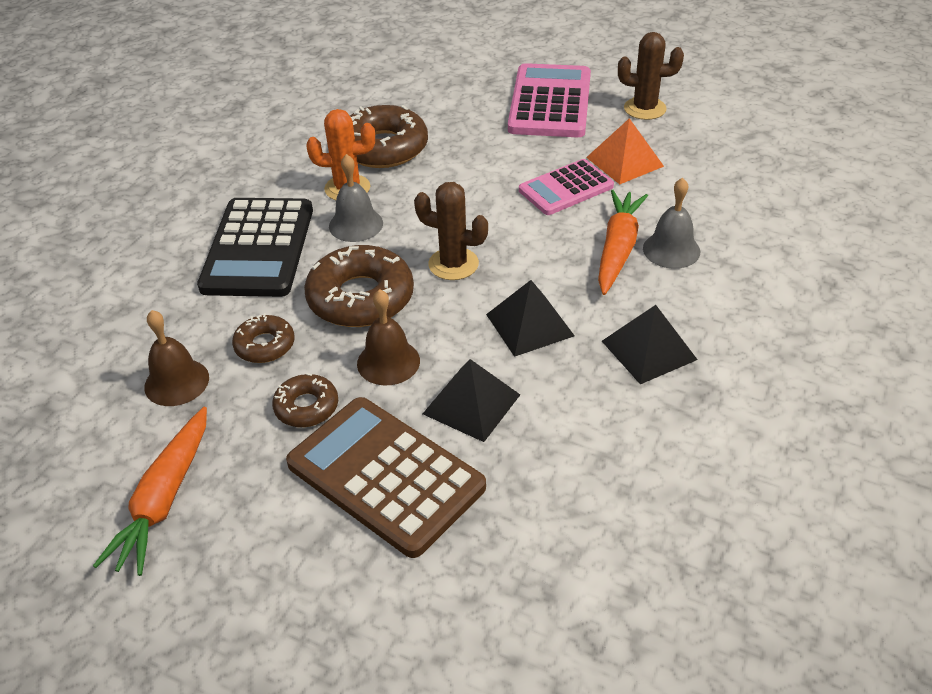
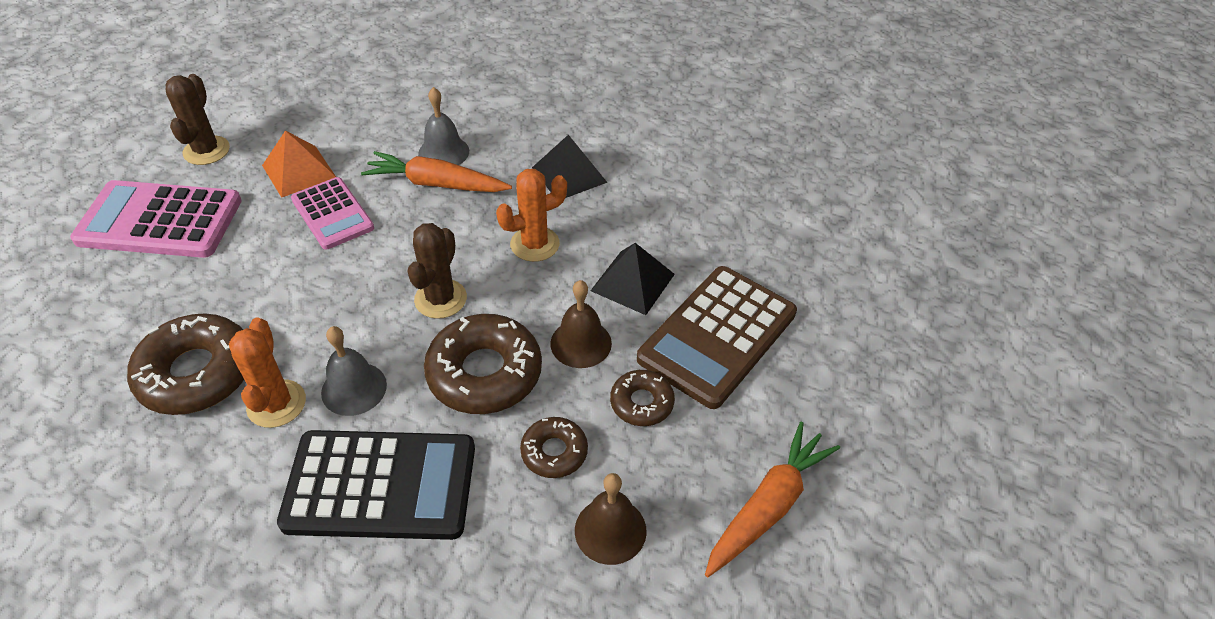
camera: 95 degrees left, 5 degrees up
orange carrot [93,407,207,576] -> orange carrot turned 60 degrees counterclockwise [705,422,840,577]
black pyramid [486,280,575,357] -> orange cactus [496,169,567,262]

